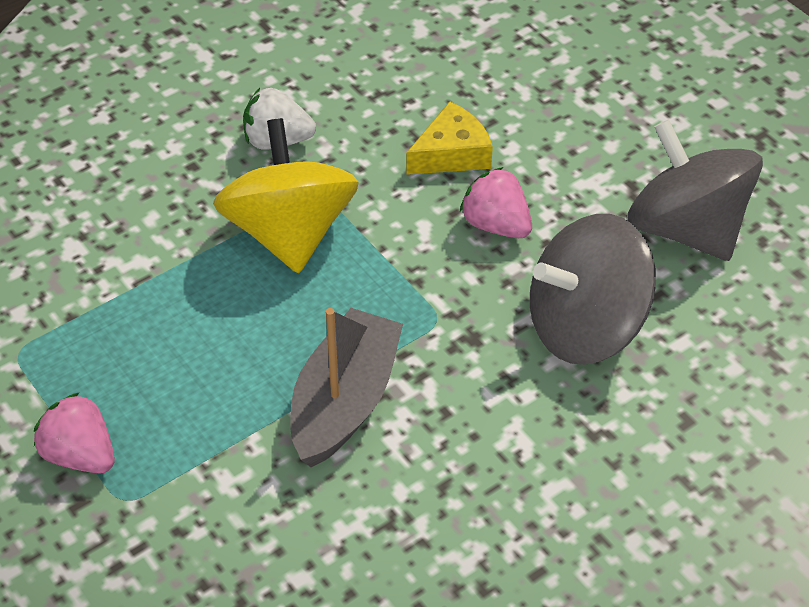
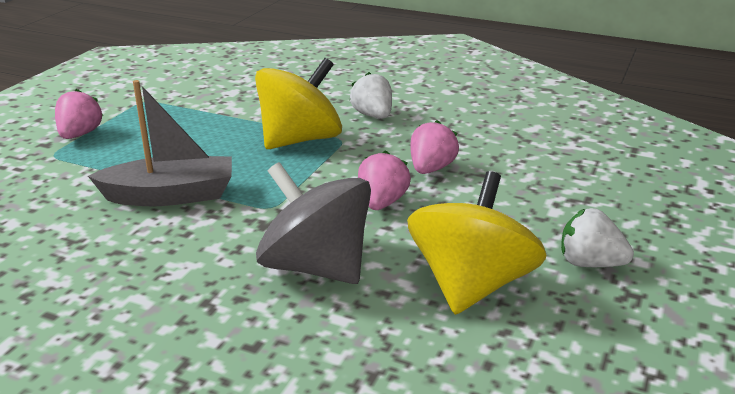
camera: 60 degrees right, 20 degrees down
yellow cheese [407,101,493,175] -> pink strawberry [410,120,459,174]
grey spinning top [627,119,763,261] -> yellow spinning top [407,171,547,315]
none -> white strawberry [561,208,634,267]

